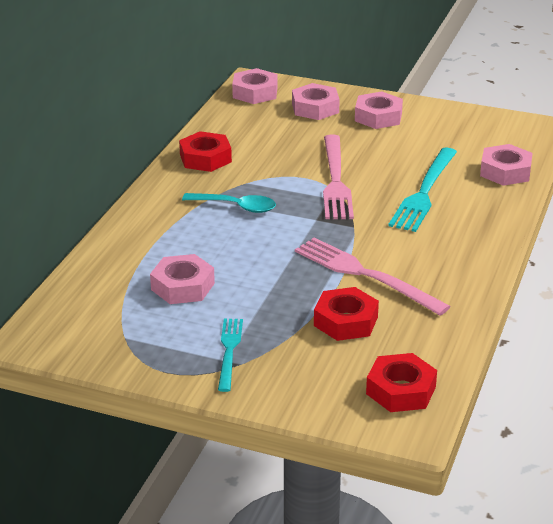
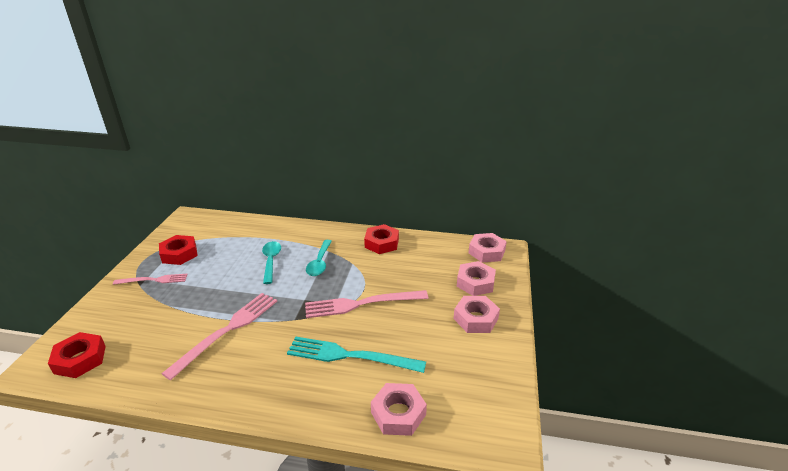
camera: 80 degrees right, 0 degrees up
pink nut [150,254,215,304] -> none
turquoise fork [218,318,243,392] -> pink fork [113,274,188,285]
red nut [314,287,379,341] -> red nut moved to [159,235,198,265]
none -> turquoise spoon [262,241,281,284]

